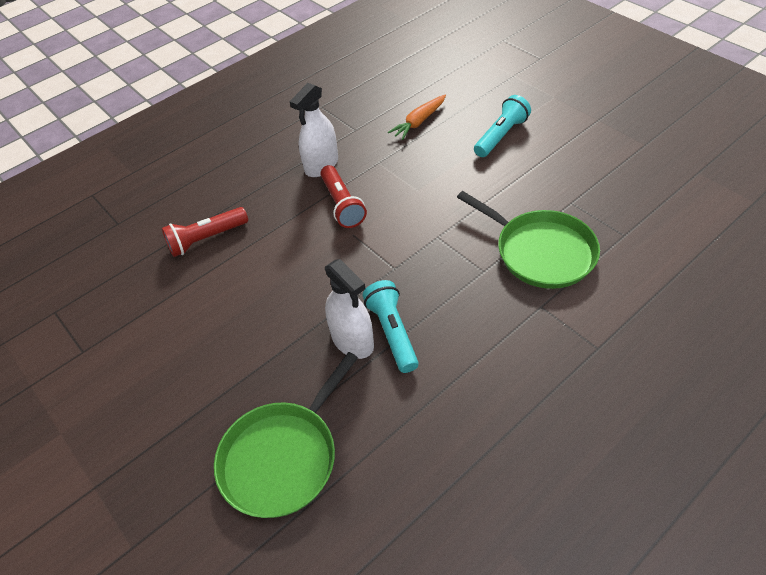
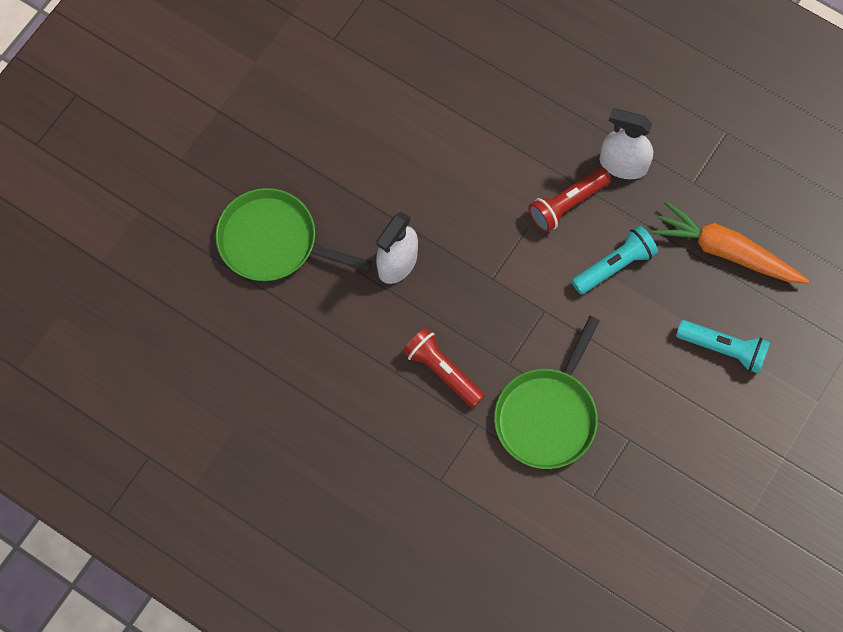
camera: 70 degrees right, 20 degrees up
red flashlight [162,207,248,257] -> red flashlight moved to [403,327,485,408]
turquoise flashlight [363,280,419,373] -> turquoise flashlight moved to [572,226,658,294]
orange carrot [388,95,446,140] -> orange carrot [652,201,809,283], size x1.62

